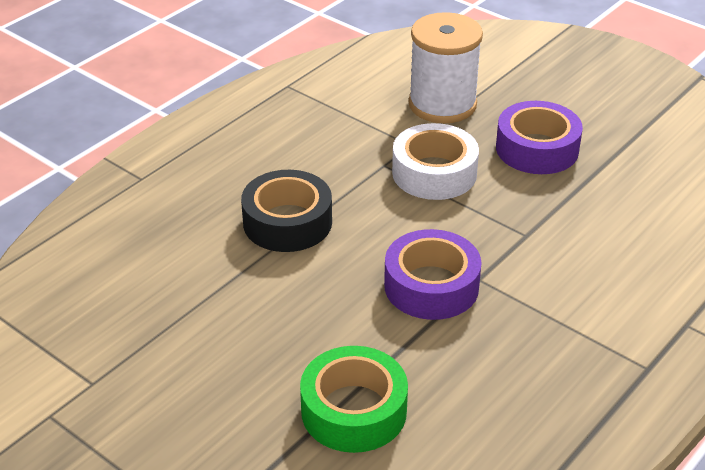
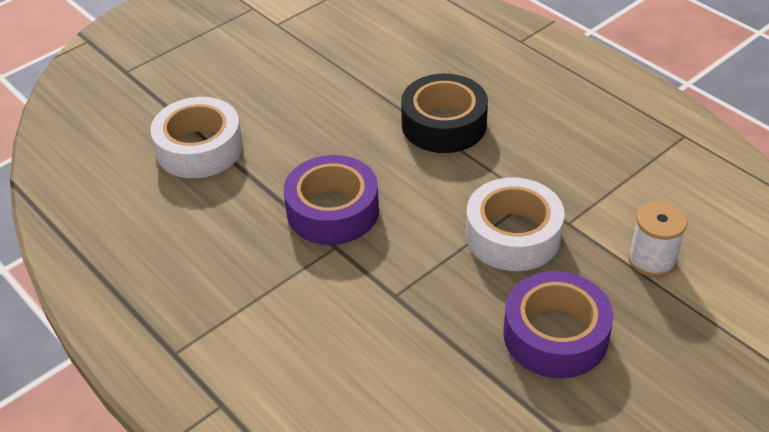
camera: 100 degrees right, 5 degrees up
green tape [300,346,408,453] -> white tape [151,97,243,178]
white spool [408,12,483,123] -> white spool [628,201,688,277], size x0.56

